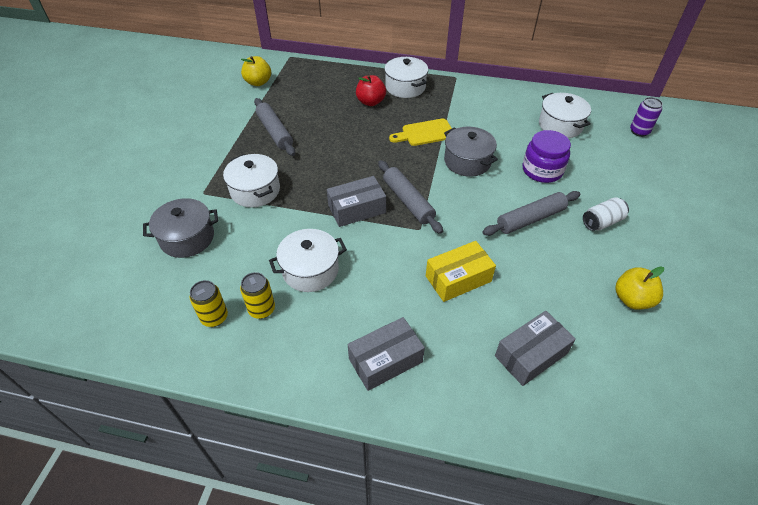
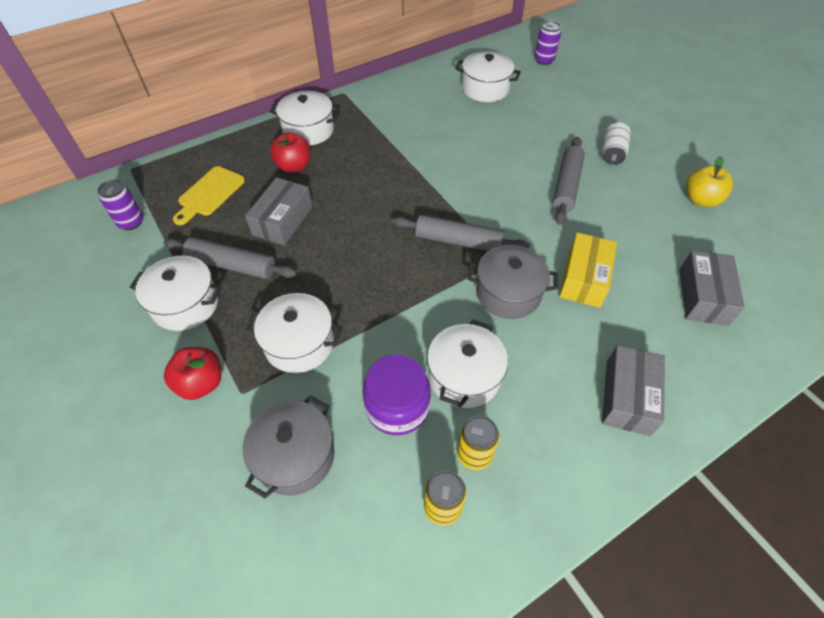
camera: 45 degrees left, 5 degrees up
yellow apple [241,56,271,86] -> purple can [98,180,143,230]
grey box [327,176,386,227] -> grey box moved to [245,177,312,246]
yellow cutting board [389,118,452,146] -> yellow cutting board moved to [173,166,245,225]
grey pot [444,127,498,177] -> grey pot moved to [468,245,558,319]
purple jar [523,130,571,183] -> purple jar moved to [362,354,431,435]
none -> white pot [130,255,222,331]
none -> red apple [164,347,221,400]

